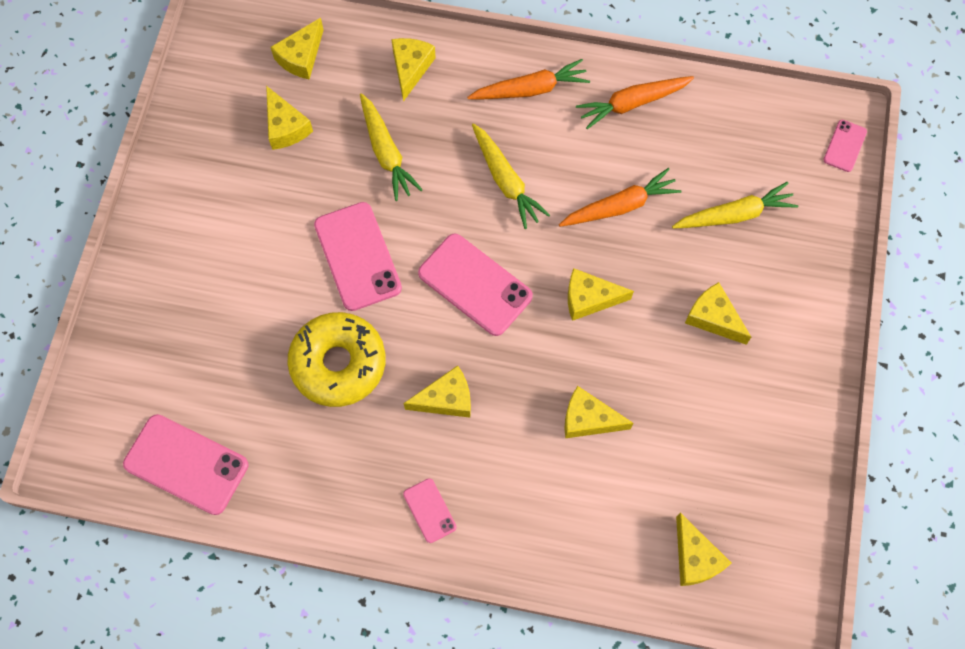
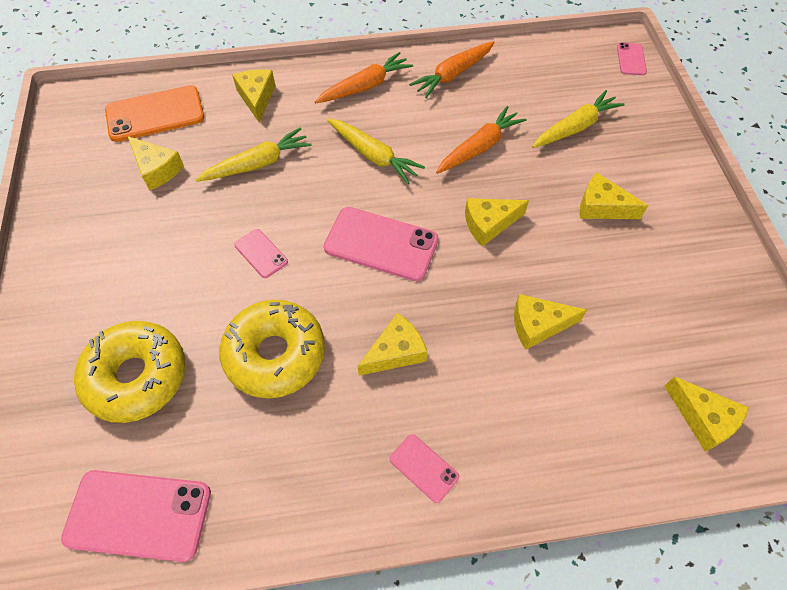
camera: 20 degrees left, 10 degrees down
yellow cheese [271,18,324,79] -> orange phone [105,85,204,142]
pink phone [314,202,402,311] -> pink phone [234,229,288,278], size x0.51
yellow carrot [360,93,423,201] -> yellow carrot turned 75 degrees counterclockwise [195,128,312,182]
none -> yellow donut [74,321,185,423]

